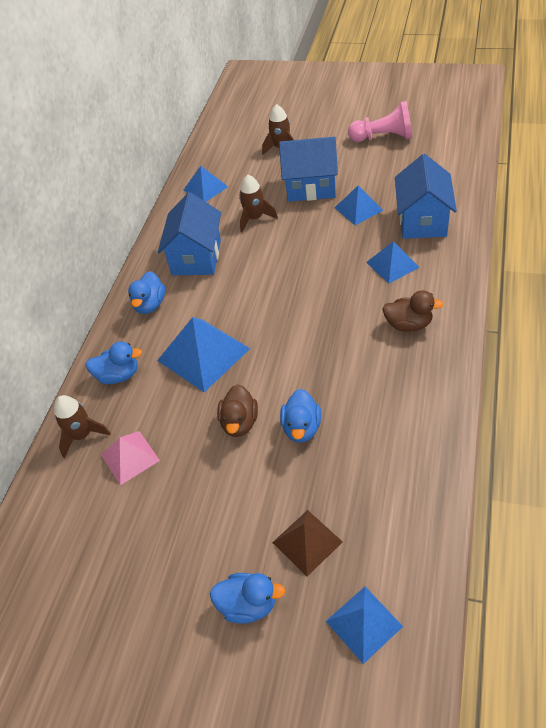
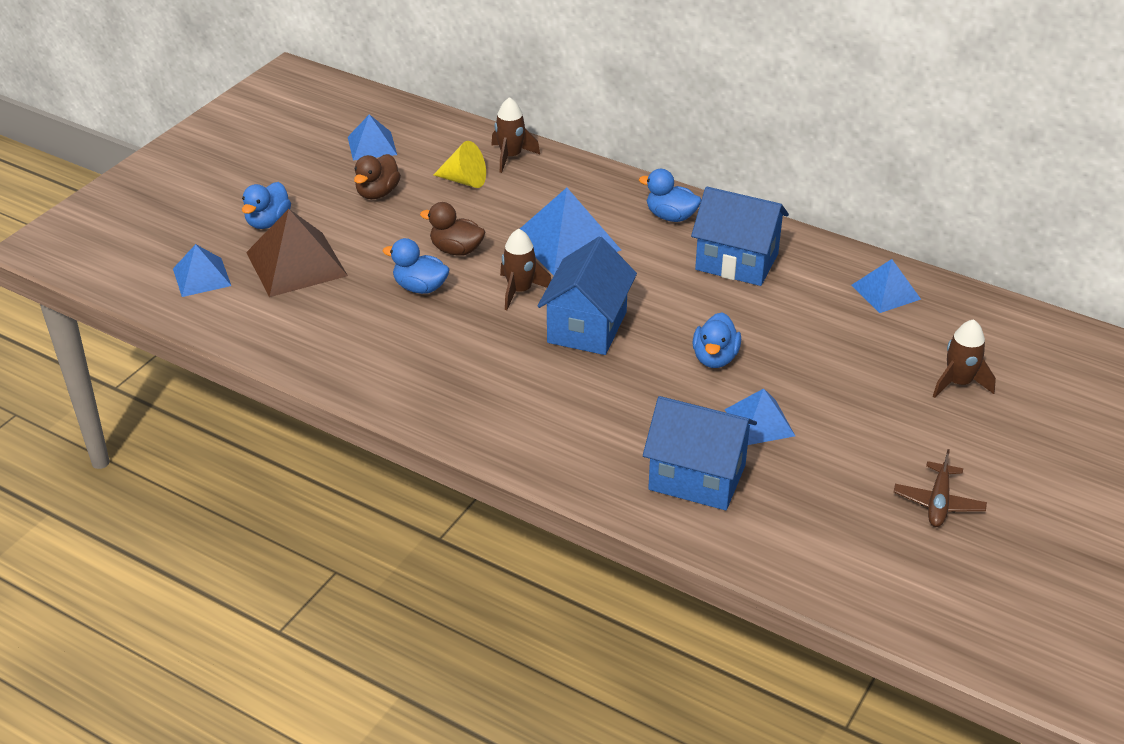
camera: 100 degrees right, 10 degrees down
blue duck [85,342,142,384] -> blue duck moved to [692,313,741,368]
pink pyramid [101,431,160,485] -> yellow cone [433,141,486,188]
brown rocket [239,175,278,232] -> brown rocket moved to [500,229,551,310]
brown pyramid [272,510,343,576] -> brown pyramid [246,209,348,297], size x1.65
blue house [279,137,338,202] -> blue house moved to [537,236,637,355]
pink pawn [348,101,412,142] -> brown plane [894,449,987,527]
blue pyramid [366,241,419,284] -> blue pyramid moved to [348,114,397,160]
brown duck [382,290,443,332] -> brown duck moved to [354,154,401,199]

